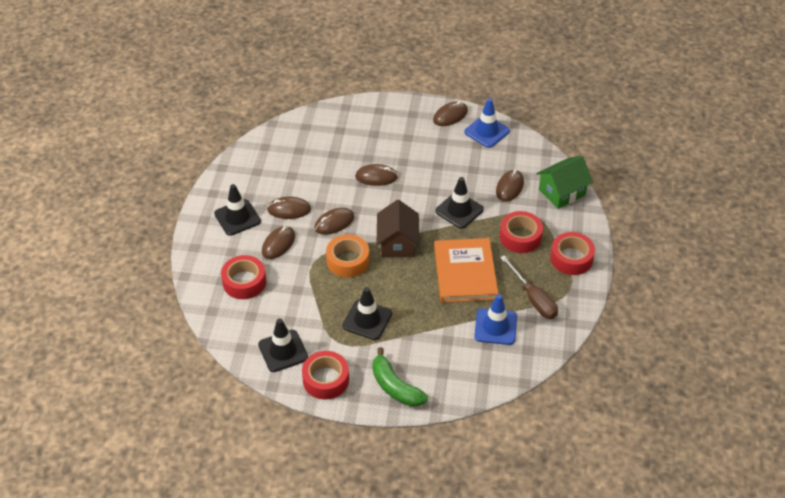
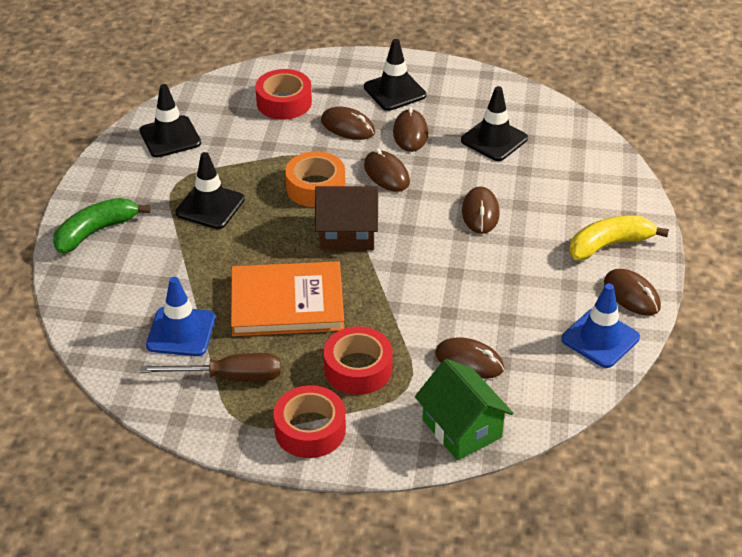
camera: 90 degrees right, 5 degrees down
red tape [302,351,349,400] -> none
black traffic cone [435,177,484,229] -> black traffic cone moved to [461,86,528,161]
brown screwdriver [500,255,558,319] -> brown screwdriver turned 150 degrees counterclockwise [140,353,280,381]
none -> yellow banana [569,216,669,260]

